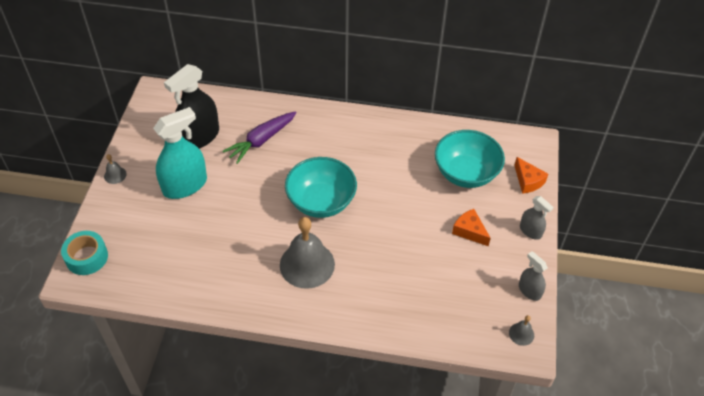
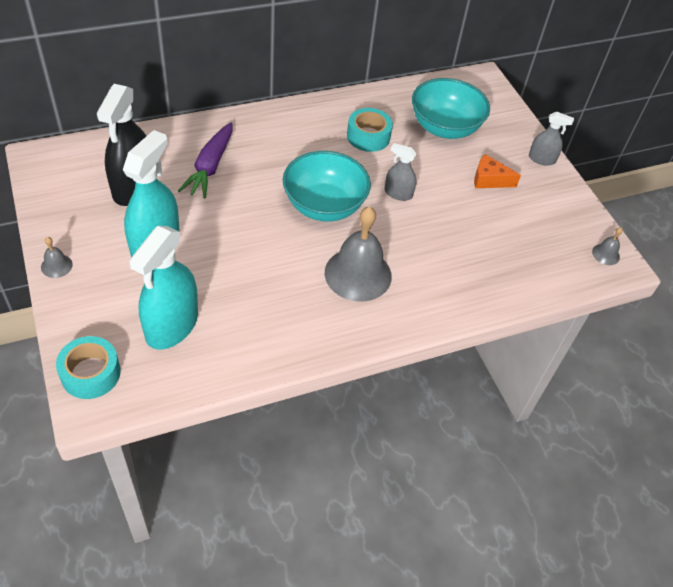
camera: 35 degrees left, 0 degrees up
orange cheese [514,157,548,194] -> none
grey spray bottle [519,251,548,301] -> grey spray bottle moved to [385,143,417,201]
none -> turquoise spray bottle [129,226,198,350]
none -> turquoise tape [347,108,393,152]

